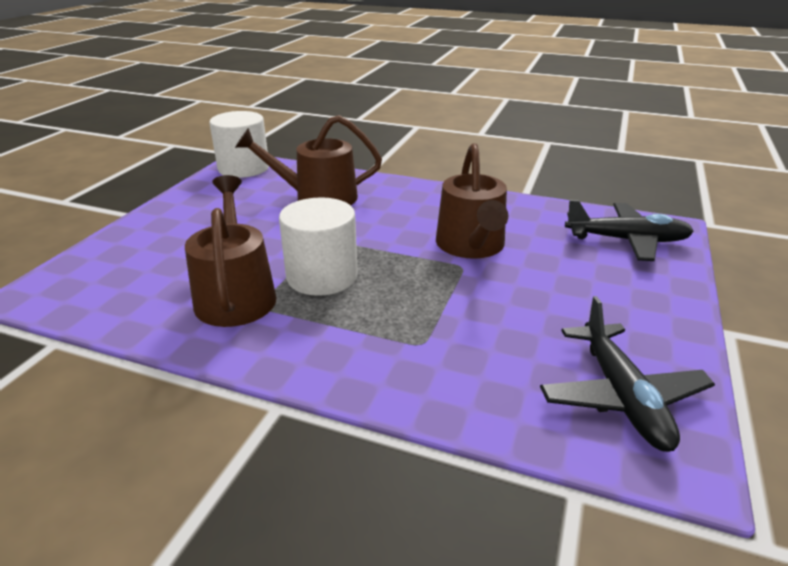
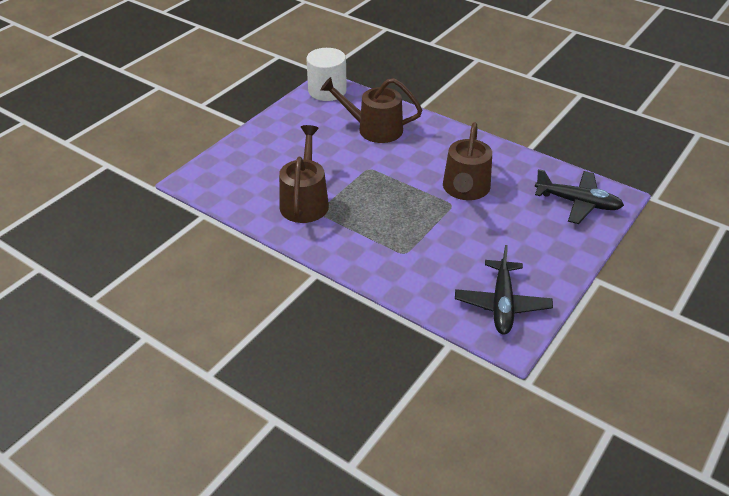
camera: 15 degrees right, 10 degrees up
white cylinder [279,197,358,296] -> none

